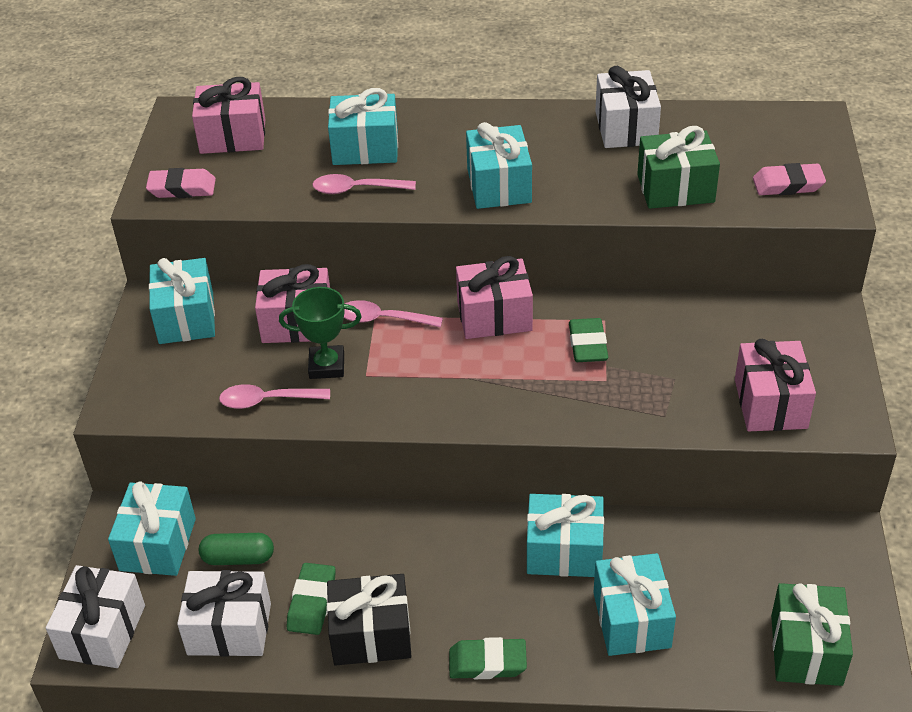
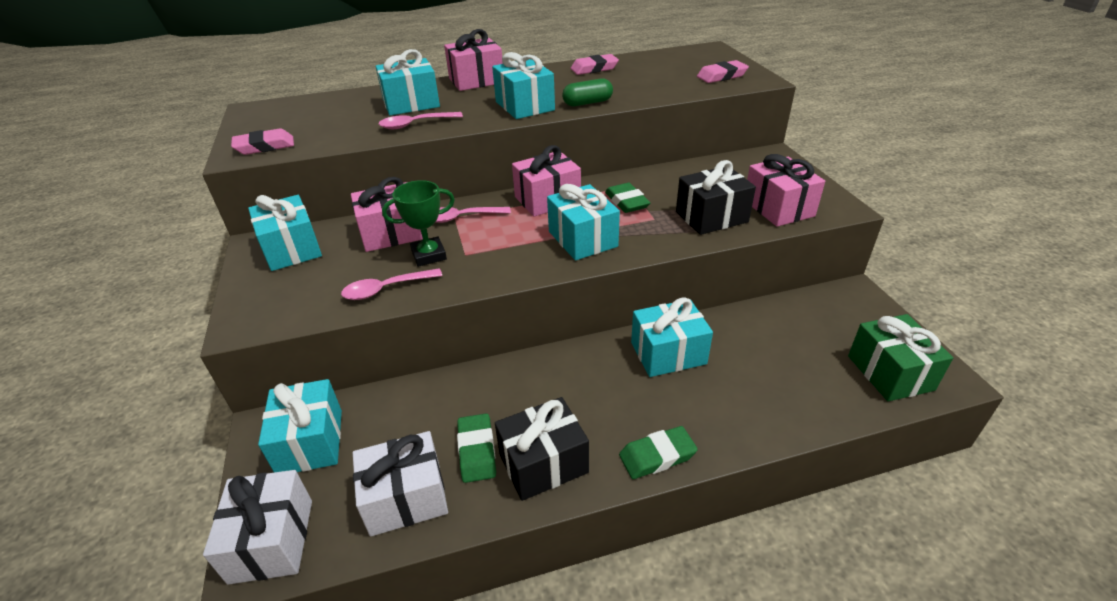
camera: 20 degrees left, 5 degrees down
pink gift [192,77,265,154] -> pink gift moved to [444,29,503,91]
green capsule [199,533,274,565] -> green capsule moved to [562,79,613,106]
turquoise gift [593,553,676,656] -> turquoise gift moved to [547,184,620,260]
white gift [595,66,661,148] -> pink eraser [570,54,619,75]
green gift [637,126,720,209] -> none
none -> black gift [676,160,756,235]

